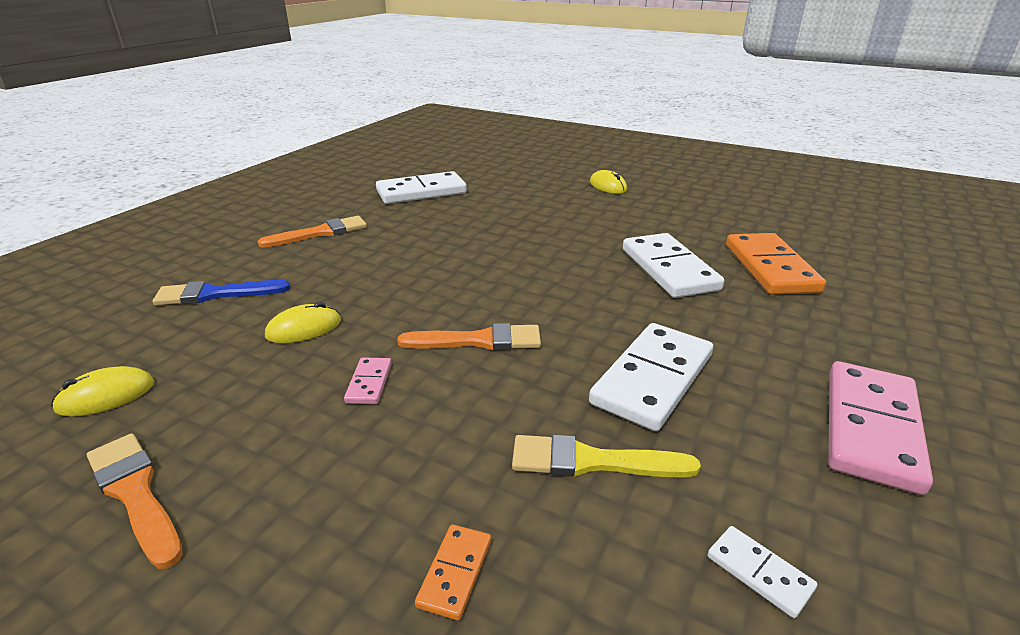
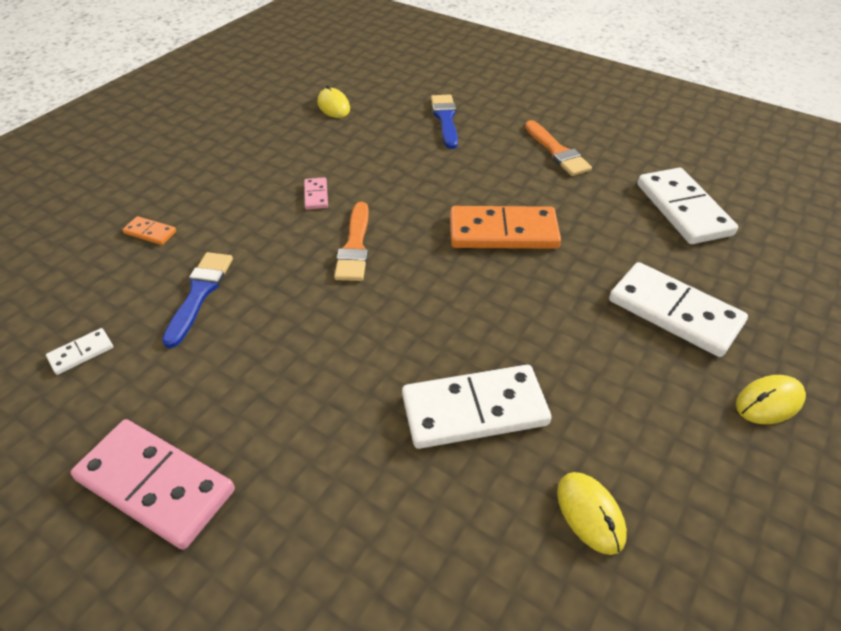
camera: 95 degrees right, 15 degrees up
orange brush [87,433,183,569] -> none
yellow mouse [265,302,341,343] -> yellow mouse moved to [557,472,627,555]
pink domino [344,357,392,404] -> pink domino turned 75 degrees clockwise [304,177,328,210]
yellow brush [512,434,701,477] -> blue brush [162,252,233,348]
white domino [589,323,713,431] -> white domino moved to [609,262,748,357]
orange domino [726,233,826,295] -> orange domino moved to [450,206,561,249]

